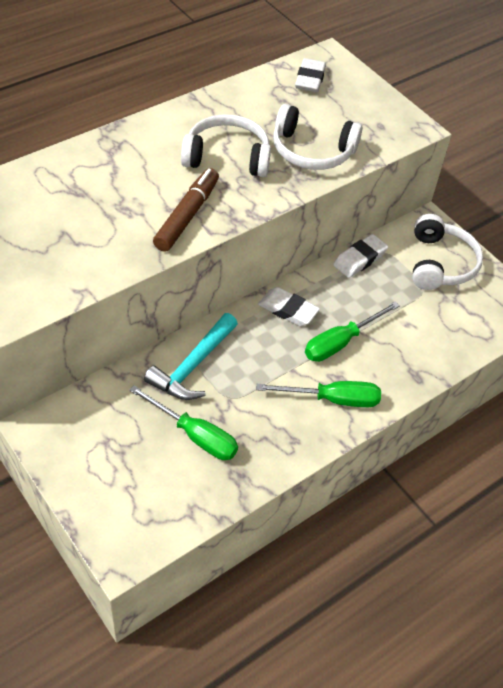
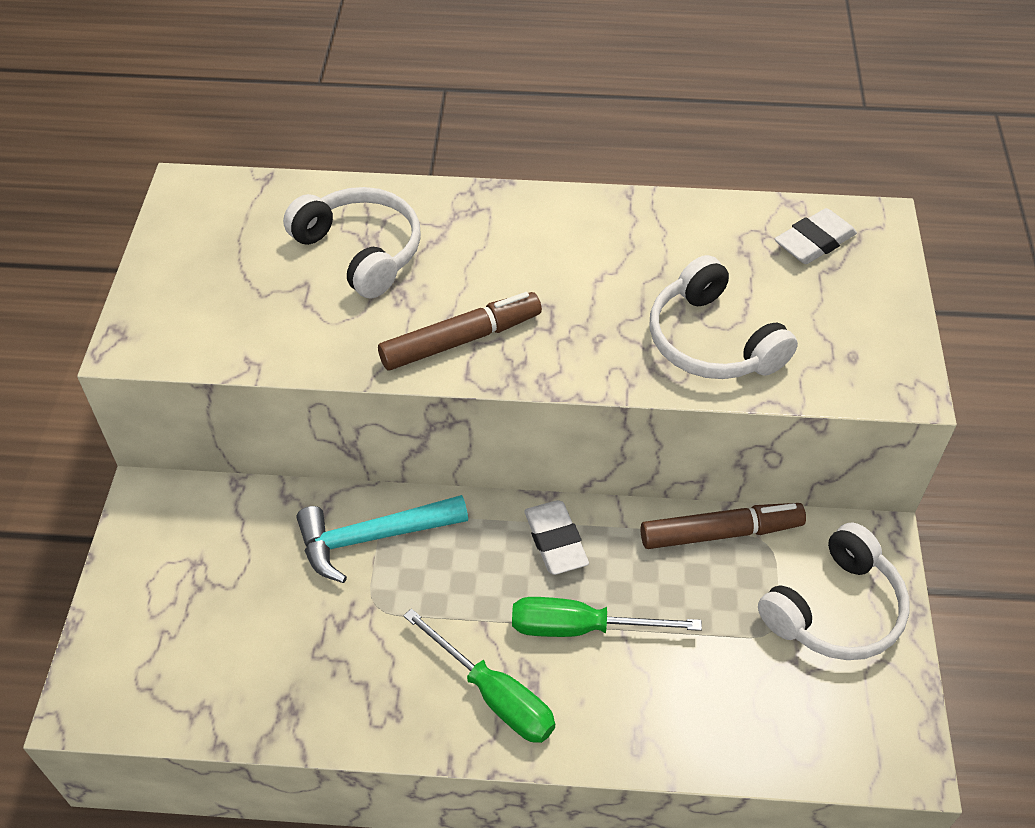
camera: 45 degrees right, 0 degrees up
green screwdriver [129,385,238,460] -> none
white headphones [181,114,271,177] -> white headphones moved to [283,187,421,298]
white eraser [333,234,388,278] -> brown marker [640,503,806,549]

